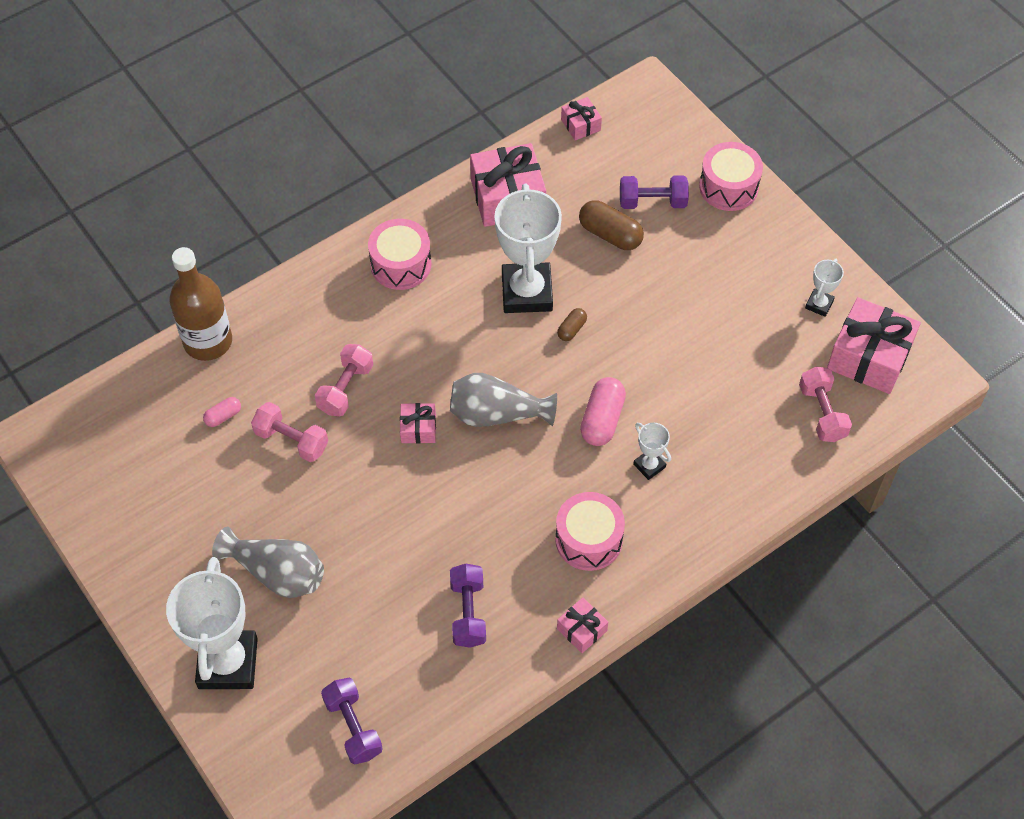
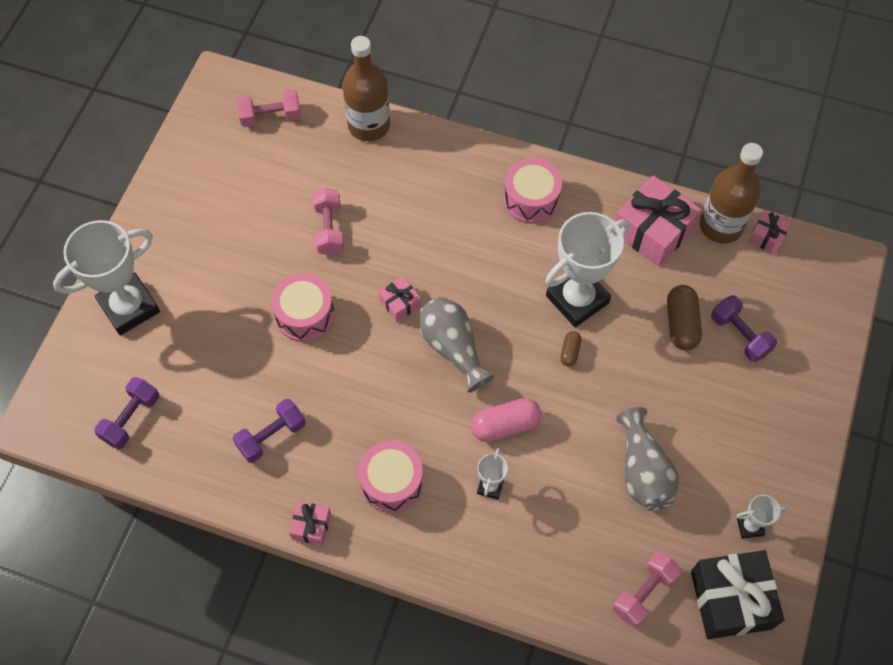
camera: 55 degrees right, 5 degrees up
pink capsule [203,397,241,427] -> none
grey vase [212,527,324,598] -> grey vase moved to [616,407,679,511]
pink dumbbell [315,344,373,416] -> pink dumbbell moved to [237,90,301,127]
brown capsule [557,308,587,341] -> brown capsule turned 75 degrees counterclockwise [560,331,582,366]
pink drum [699,142,763,211] -> pink drum moved to [271,274,335,342]
pink gift [827,297,921,394] -> black gift [691,550,784,639]
none -> brown bottle [700,143,763,244]

